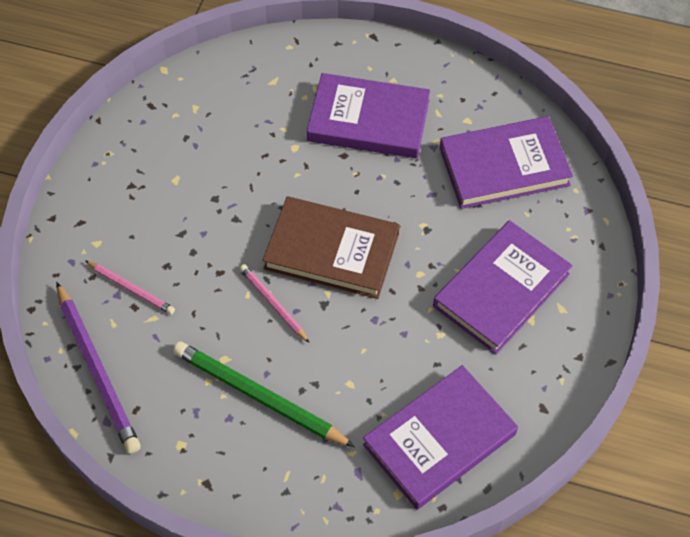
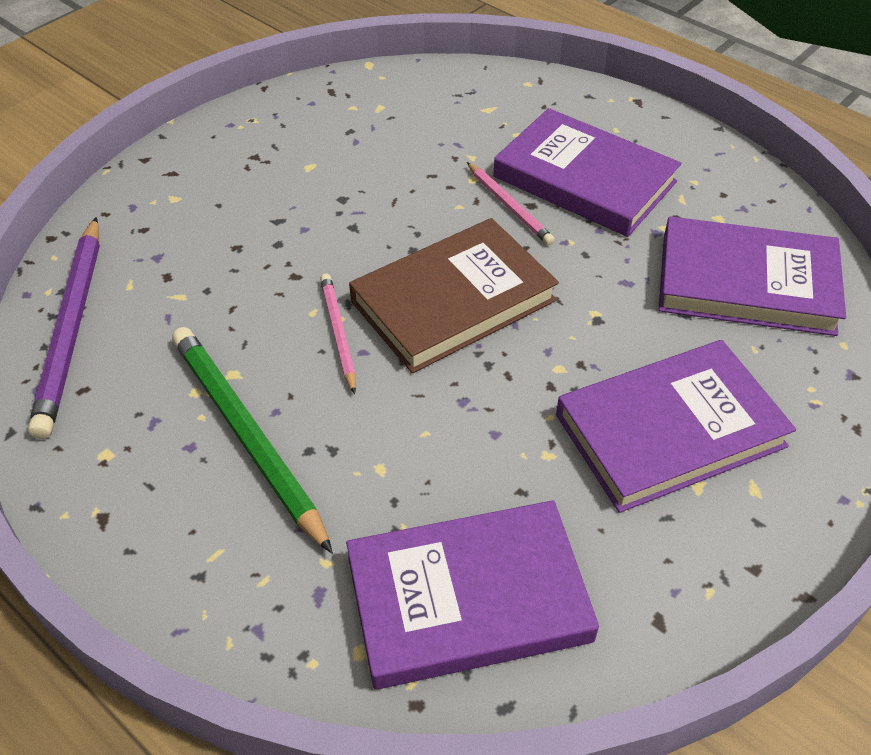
camera: 25 degrees right, 10 degrees down
pink pencil [85,260,175,315] -> pink pencil moved to [467,162,555,245]
brown book [262,196,400,299] -> brown book turned 75 degrees counterclockwise [349,218,559,373]

